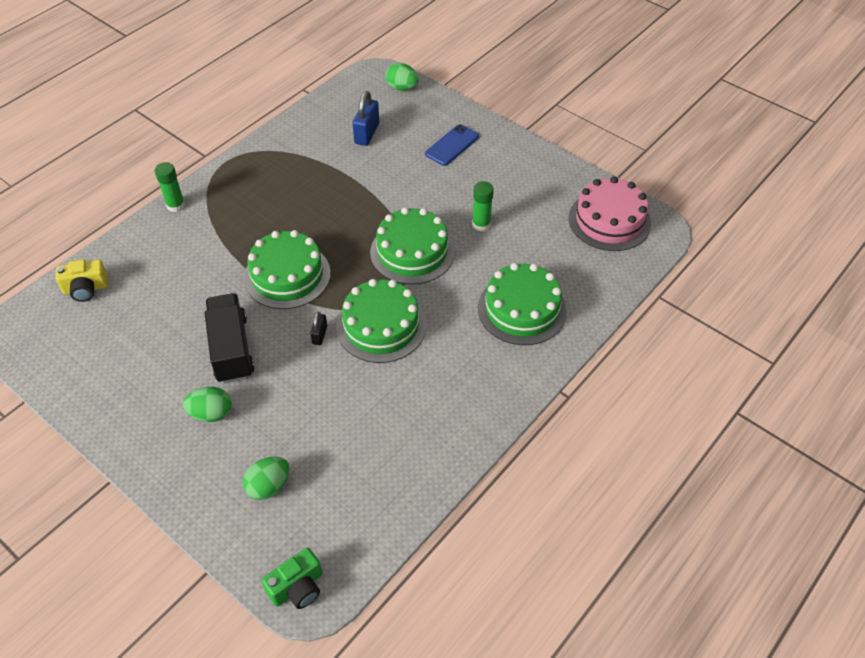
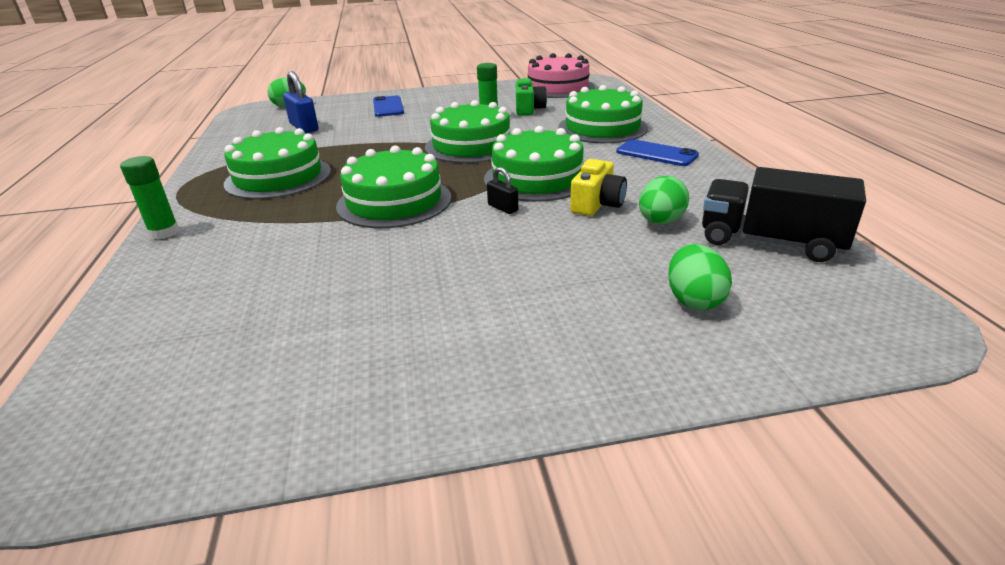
camera: 50 degrees left, 20 degrees down
yellow camera [55,260,108,302] -> yellow camera moved to [570,159,627,216]
green egg [183,387,232,422] -> green egg moved to [639,176,689,224]
black truck [204,293,255,384] -> black truck moved to [702,167,866,262]
green camera [262,548,322,609] -> green camera moved to [516,78,547,115]
none -> green cake [224,127,331,199]
none -> blue phone [616,139,699,166]

